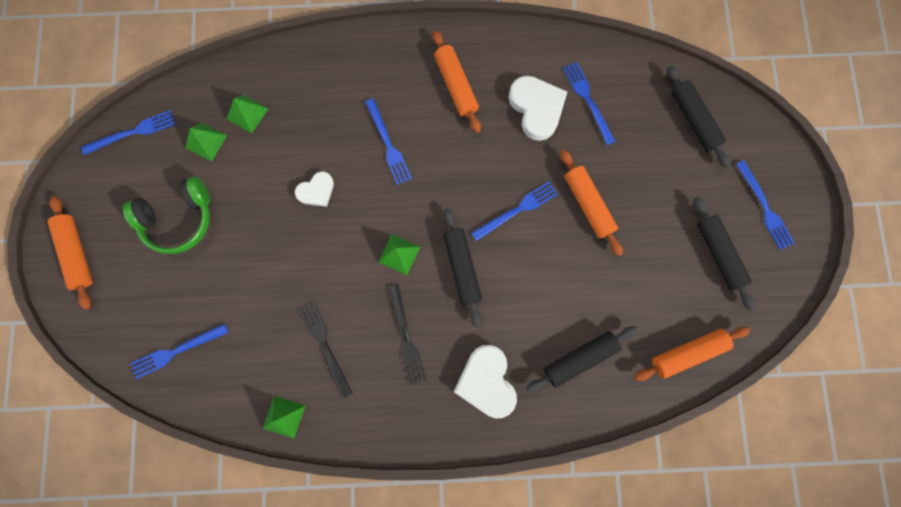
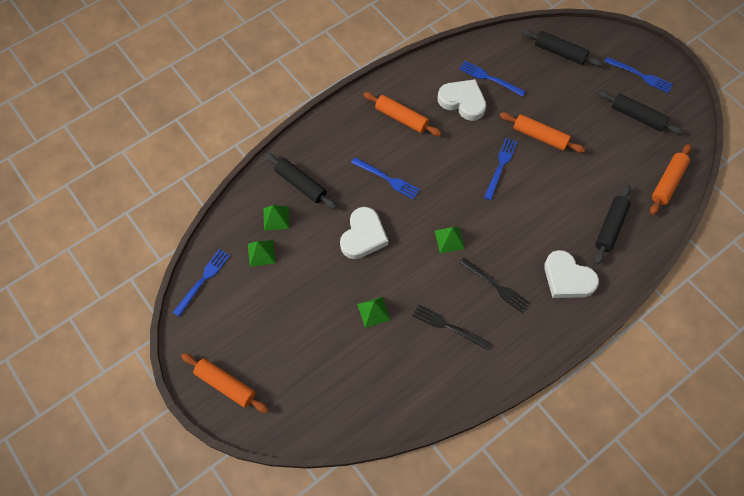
camera: 35 degrees left, 15 degrees down
green headphones [123,177,210,254] -> none
blue fork [130,323,228,379] -> none
green pyramid [263,395,305,439] -> green pyramid moved to [357,297,390,328]
white heart [295,171,334,207] -> white heart [340,207,388,259], size x1.68
black rolling pin [443,208,482,327] -> black rolling pin moved to [265,153,337,209]

